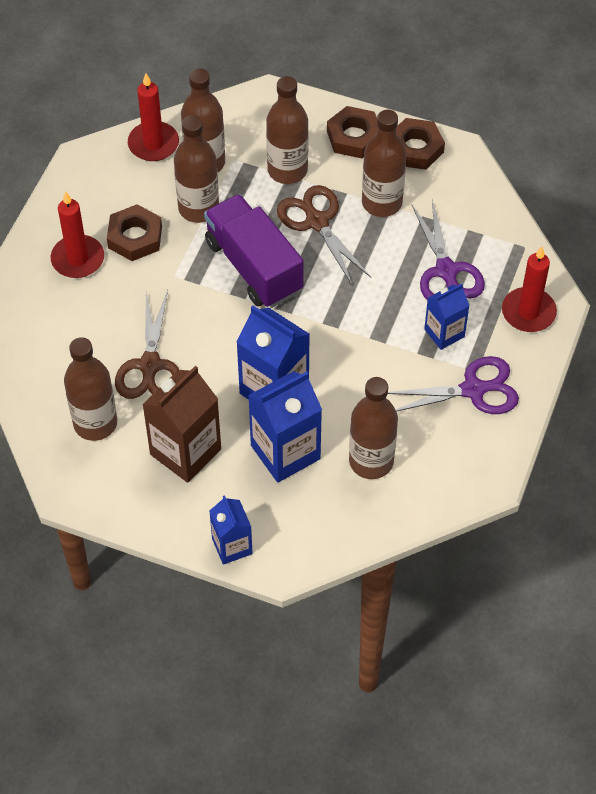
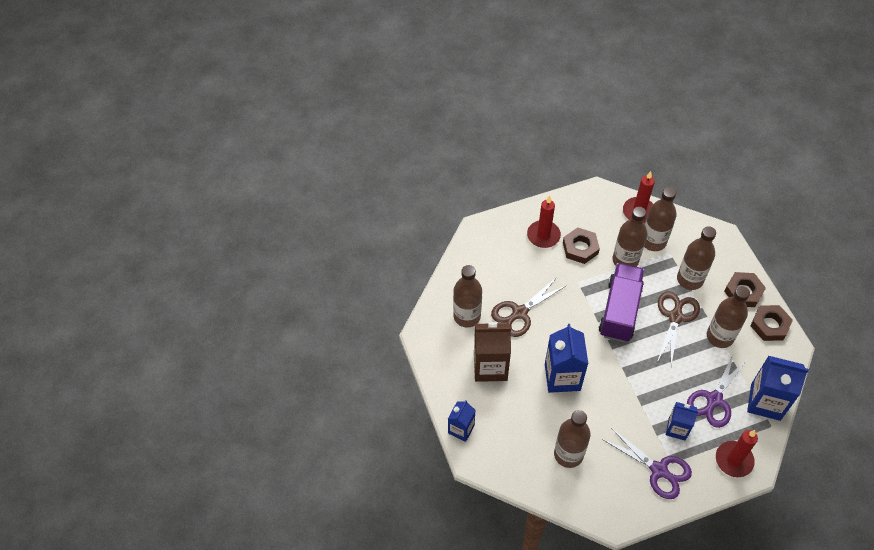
camera: 50 degrees right, 0 degrees up
blue carton [248,371,322,483] -> blue carton moved to [747,356,809,421]

